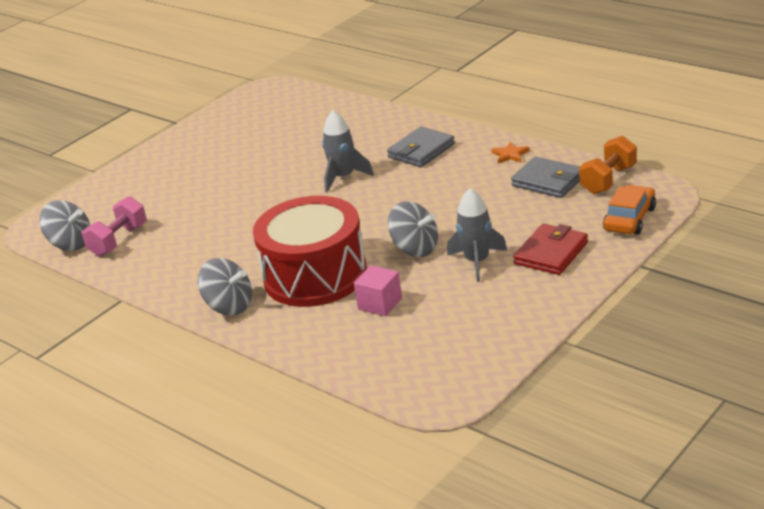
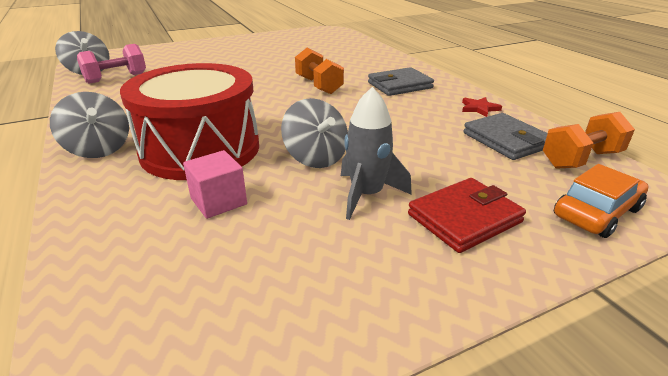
camera: 20 degrees right, 0 degrees up
grey rocket [322,110,374,192] -> orange dumbbell [295,48,344,94]
orange star [491,142,530,164] -> red star [462,97,502,117]

